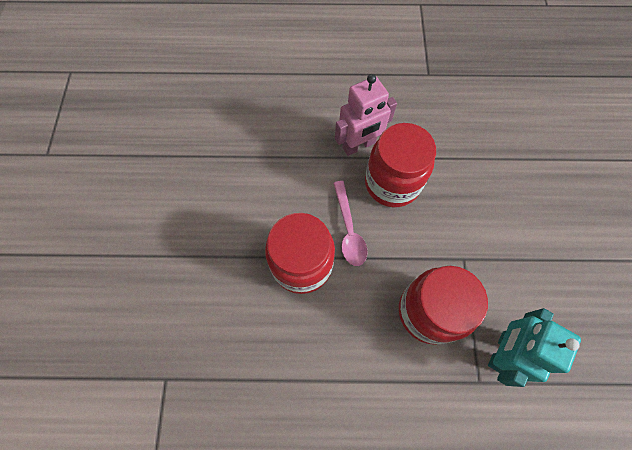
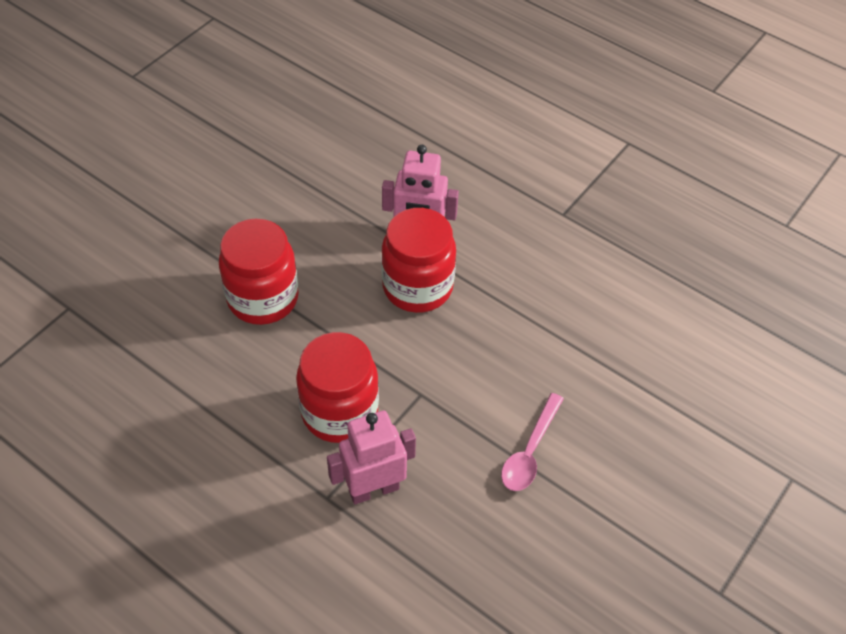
camera: 35 degrees right, 15 degrees down
pink spoon [333,181,368,266] -> pink spoon moved to [501,393,564,491]
turquoise robot [488,308,581,387] -> pink robot [327,411,416,504]

